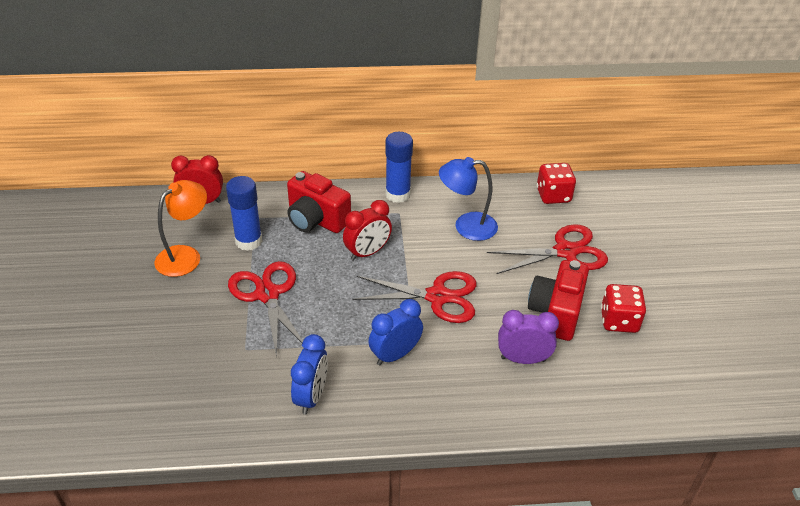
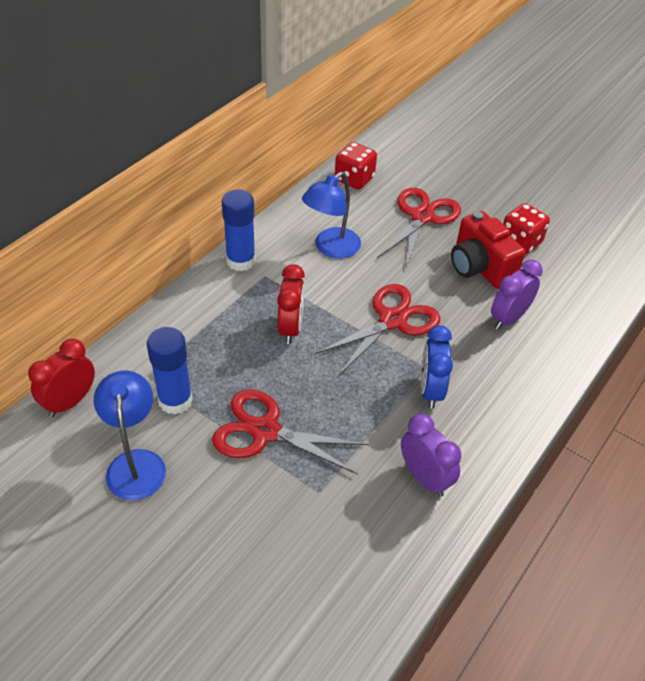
camera: 50 degrees left, 5 degrees up
orange lamp [155,180,207,277] -> blue lamp [94,371,166,500]
red camera [287,171,351,233] -> none
blue clock [291,334,328,415] -> purple clock [401,414,461,497]

